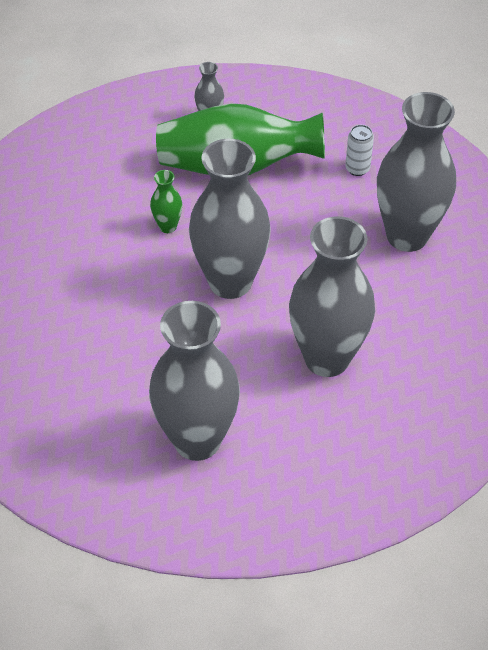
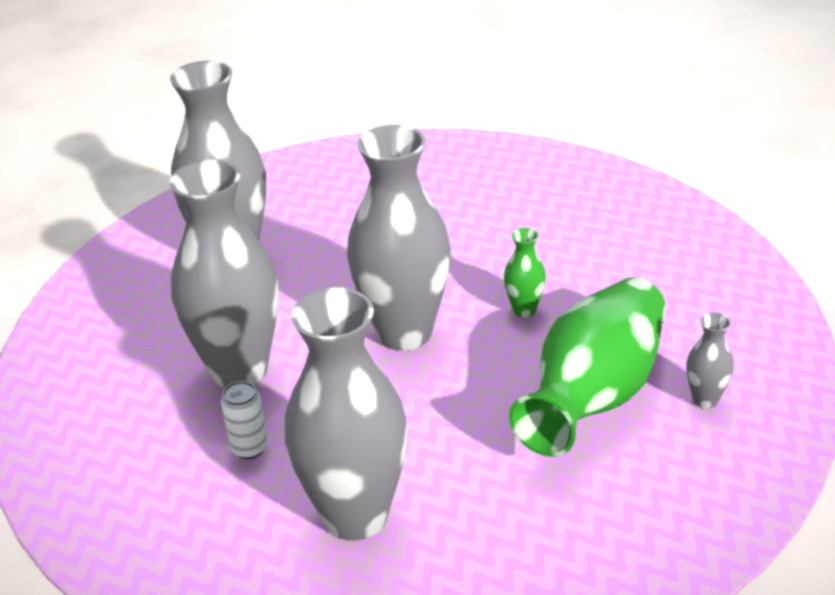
camera: 120 degrees right, 15 degrees down
white can [345,125,374,176] -> white can moved to [221,381,268,459]

